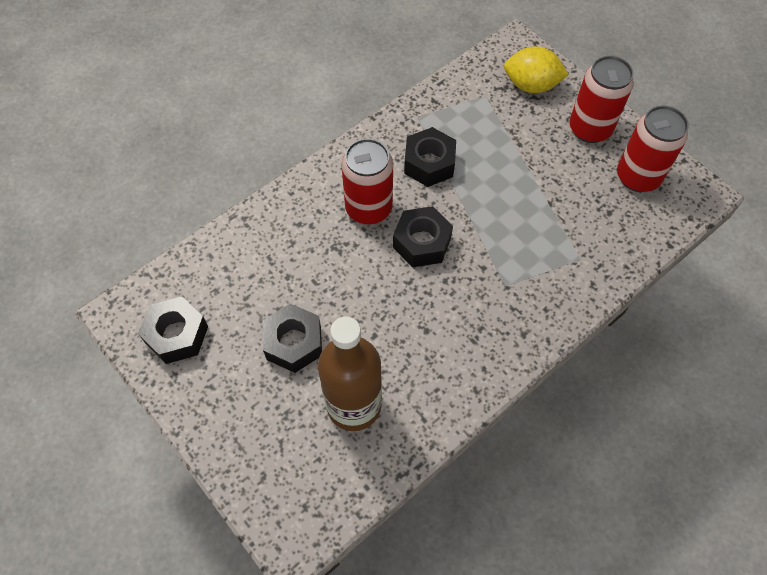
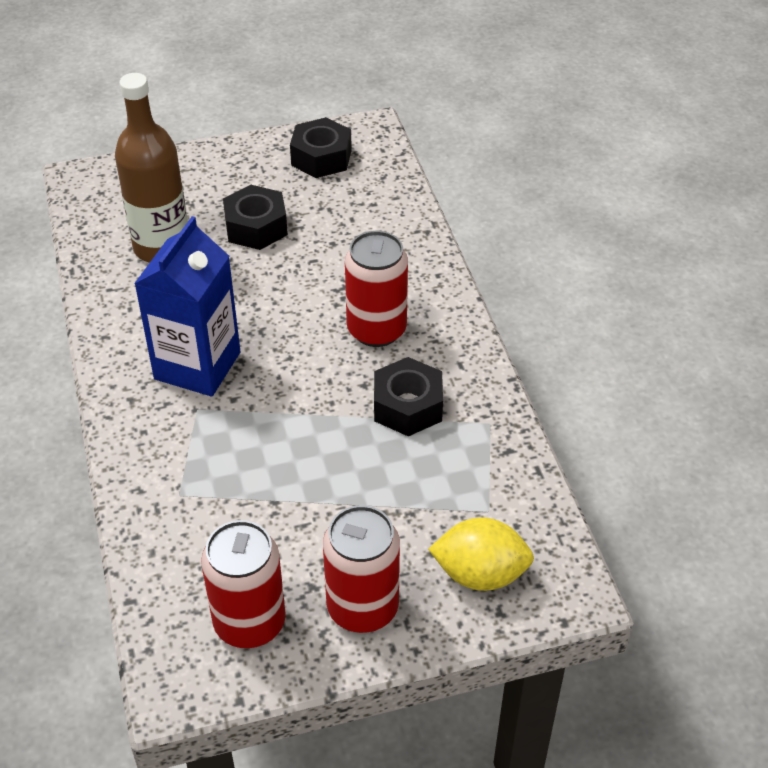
camera: 115 degrees right, 15 degrees down
black nut [393,206,453,267] -> none
yellow lemon [504,46,569,93] -> yellow lemon turned 60 degrees clockwise [428,518,534,591]
none -> blue carton [134,216,241,396]

